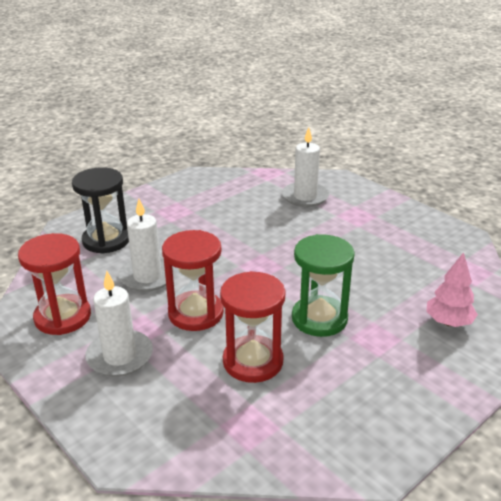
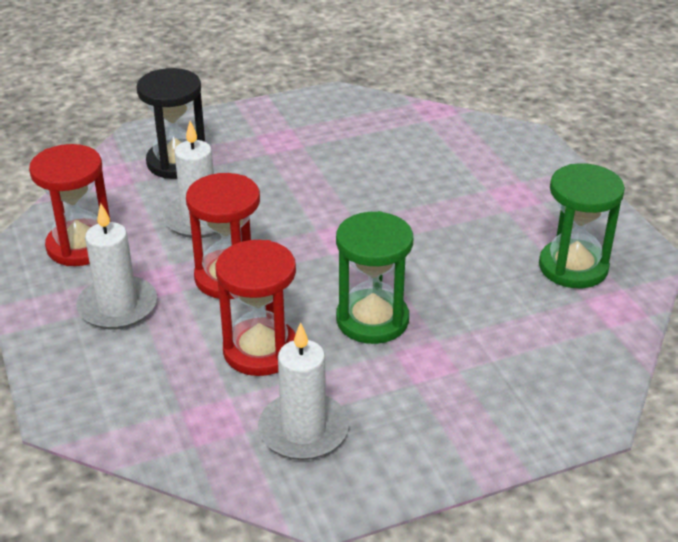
camera: 20 degrees right, 5 degrees up
white candle [282,127,329,207] -> white candle moved to [258,322,349,460]
pink tree [426,252,478,327] -> none
none -> green hourglass [539,163,625,288]

